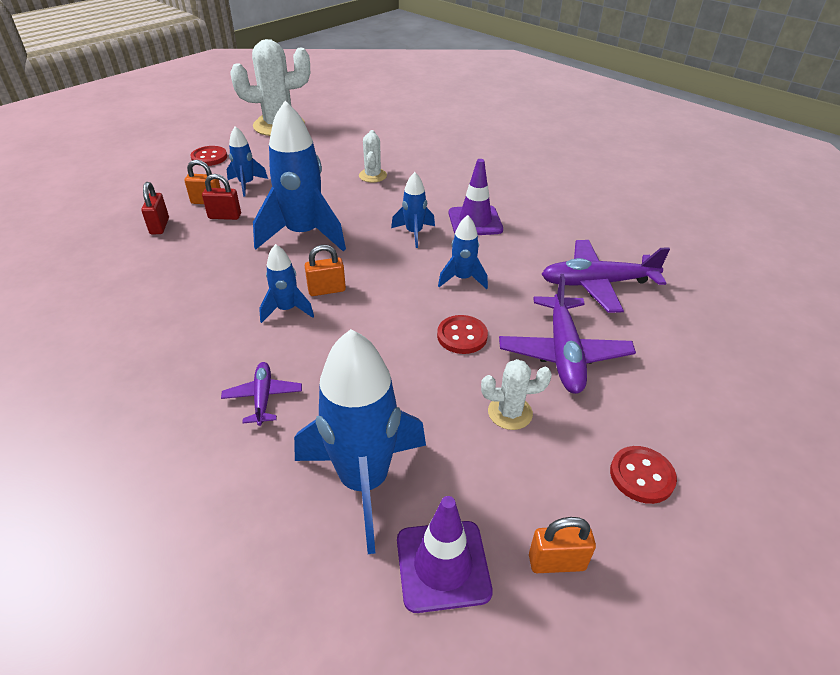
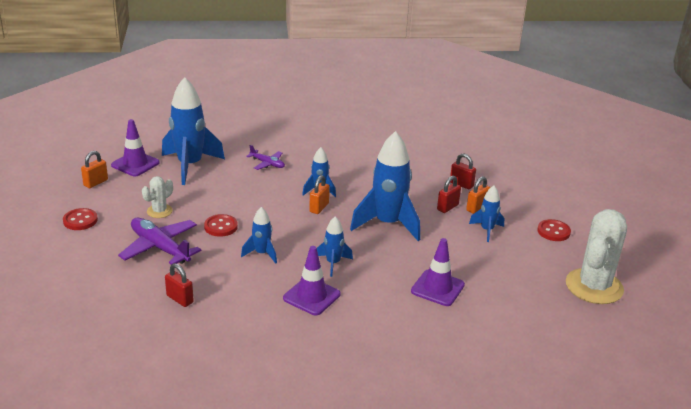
camera: 130 degrees right, 10 degrees down
white cactus [359,130,387,183] -> purple traffic cone [411,238,465,306]
purple plane [542,240,670,313] -> red padlock [165,263,194,307]

